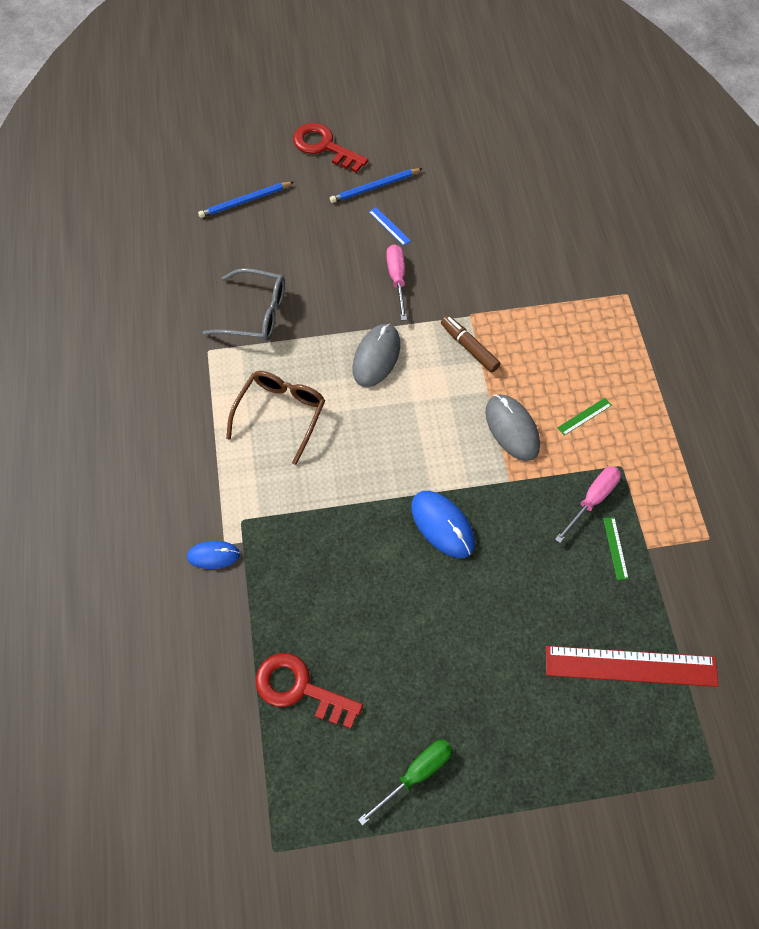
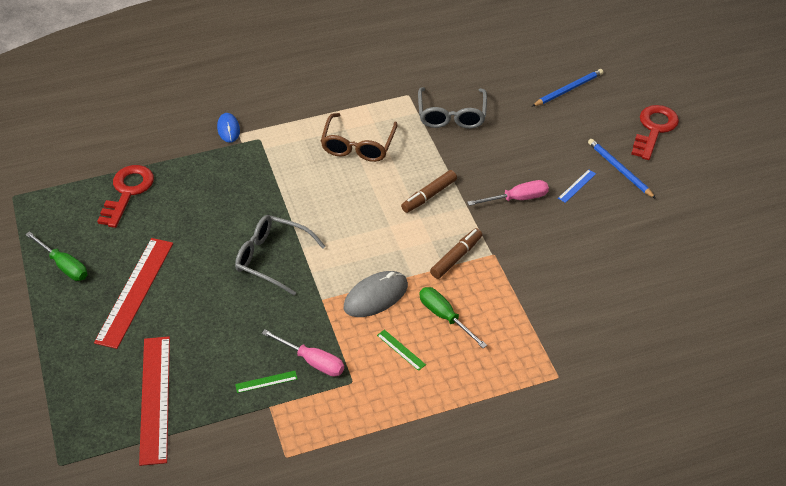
camera: 80 degrees right, 15 degrees down
blue pencil [198,182,293,218] -> blue pencil turned 90 degrees clockwise [532,69,603,106]
brown glasses [226,371,325,465] -> brown glasses turned 90 degrees clockwise [321,113,398,162]
grey mouse [353,323,400,387] -> brown marker [401,170,457,213]
blue mouse [411,491,475,558] -> grey glasses [235,215,326,295]
none -> red ruler [94,238,173,349]
none -> green screwdriver [419,287,487,348]

